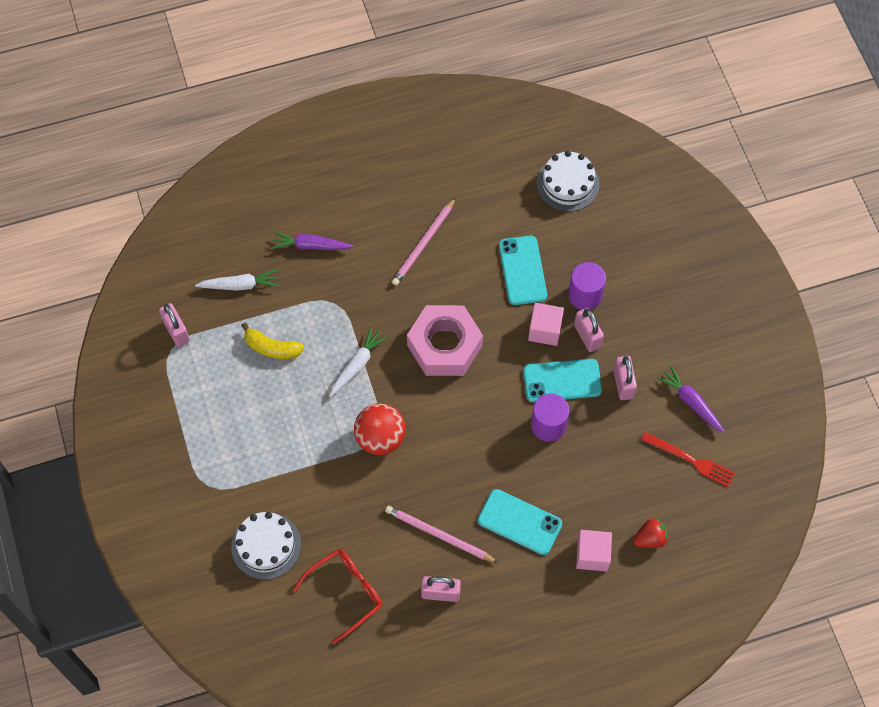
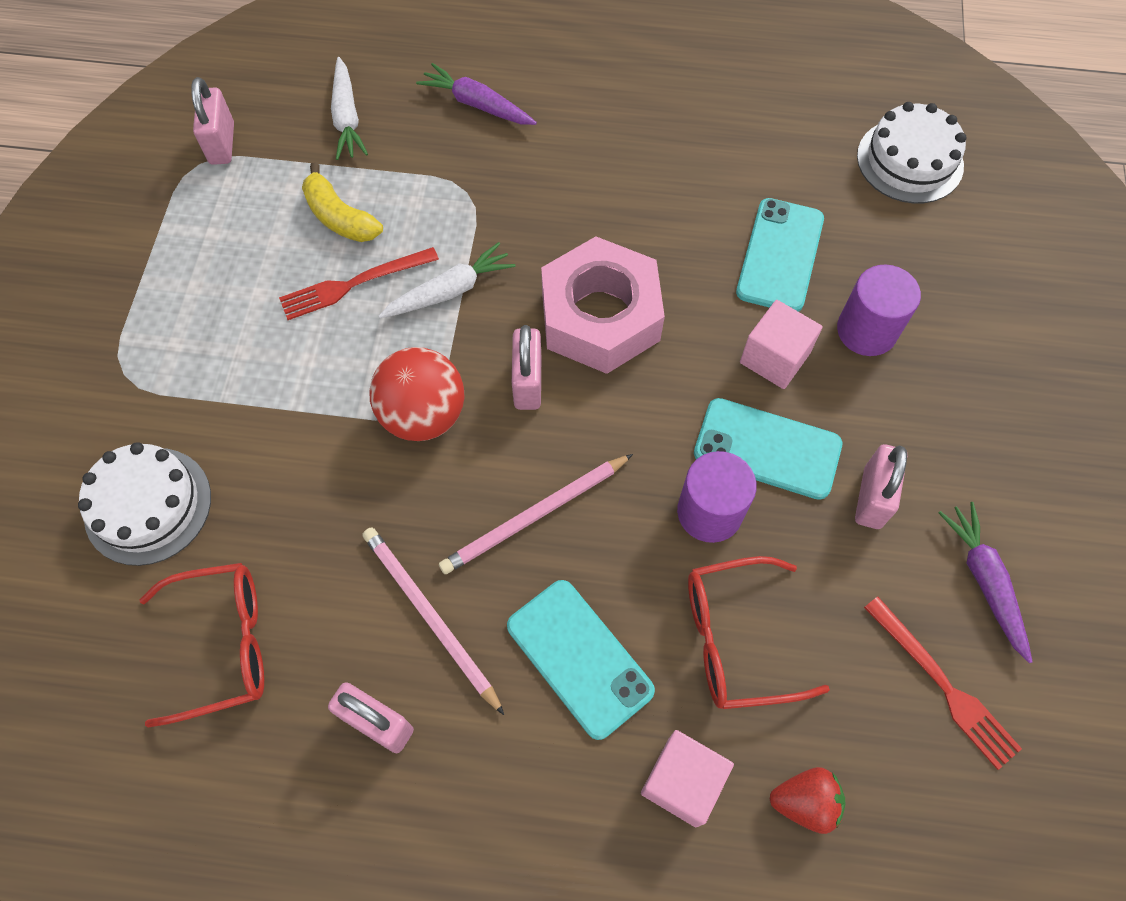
camera: 25 degrees right, 0 degrees up
white carrot [195,269,279,291] -> white carrot turned 60 degrees clockwise [331,57,368,160]
pink pencil [392,198,456,286] -> pink pencil moved to [439,454,633,574]
pink padlock [574,308,604,352] -> pink padlock moved to [512,325,541,410]
none -> red fork [279,247,439,320]
none -> red glasses [688,556,830,709]

